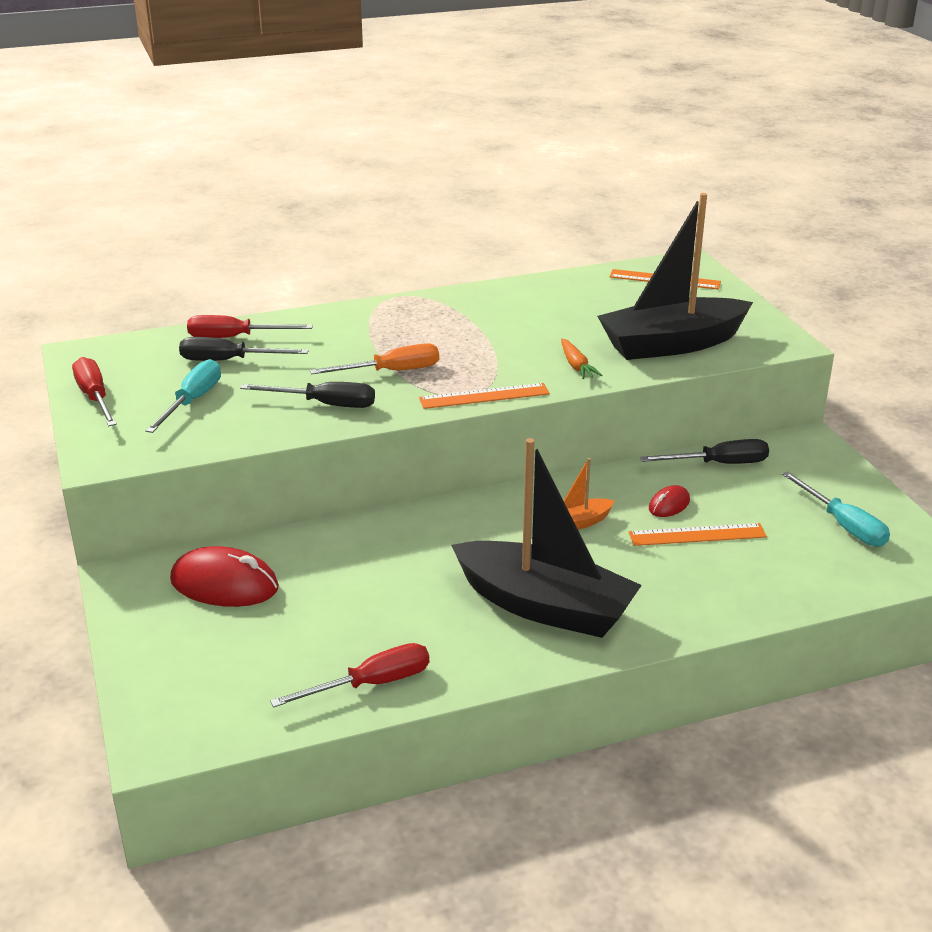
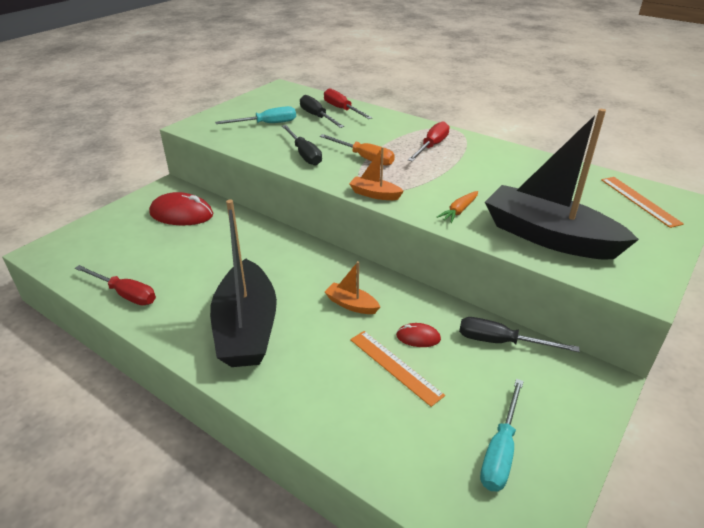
camera: 55 degrees right, 5 degrees up
red screwdriver [72,357,117,426] -> red screwdriver moved to [408,121,450,162]
red mouse [170,546,279,607] -> red mouse turned 60 degrees counterclockwise [149,192,213,225]
orange ruler [419,383,550,409] -> orange boat [349,147,404,200]
black screwdriver [640,439,769,464] -> black screwdriver turned 150 degrees clockwise [459,317,580,352]

